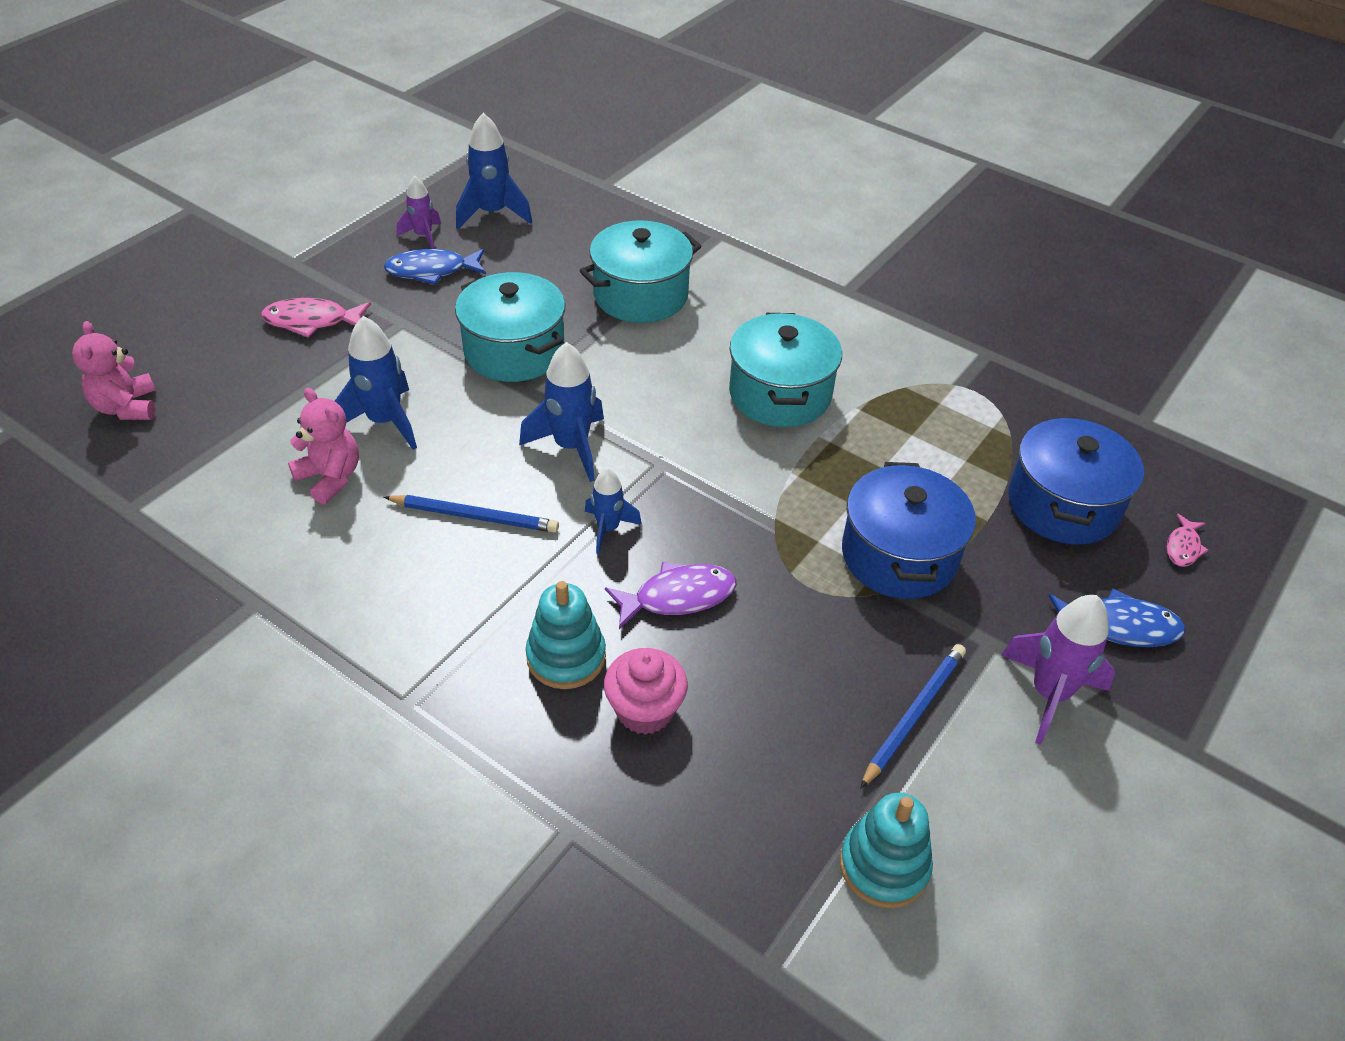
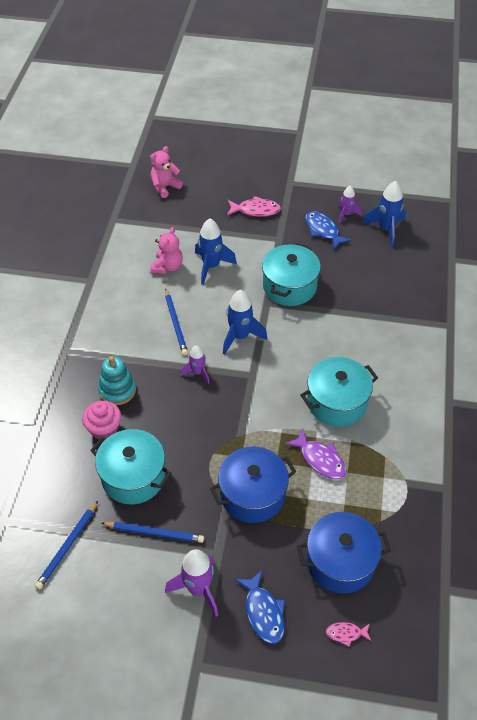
camera: 65 degrees right, 5 degrees up
pink fish [261,298,371,338] -> pink fish turned 120 degrees clockwise [227,196,281,217]
turquoise pot [579,220,701,323] -> turquoise pot moved to [90,429,172,504]
blue rocket [585,467,642,554] -> purple rocket [181,345,209,384]
purple fish [605,562,737,629] -> purple fish moved to [285,429,346,479]
turquoise stacking toy [840,793,933,908] -> blue pencil [35,501,98,589]

